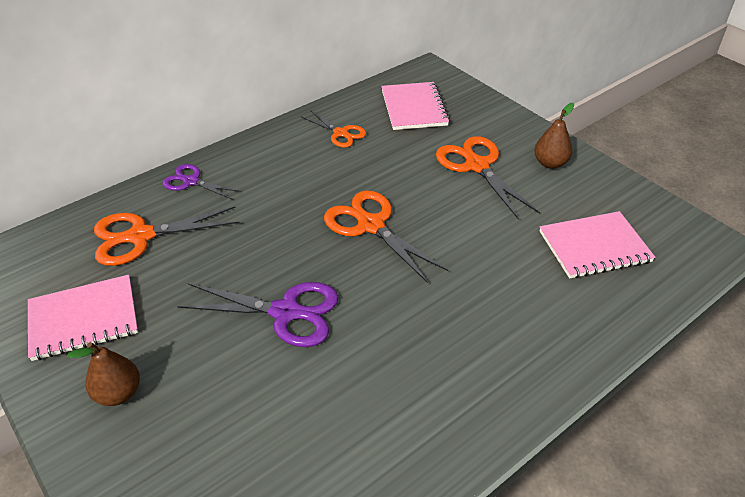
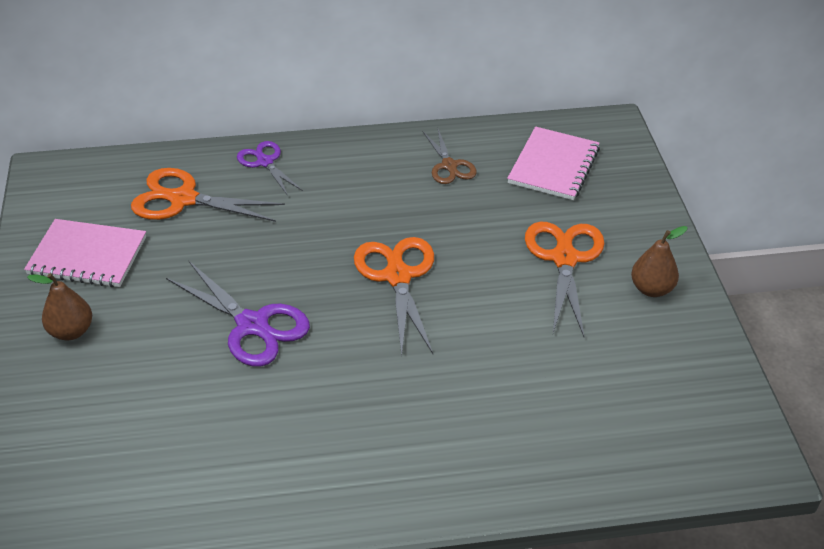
camera: 30 degrees right, 0 degrees up
orange scissors [300,110,366,148] -> brown scissors [423,129,477,184]
pink notebook [540,211,655,279] -> none

